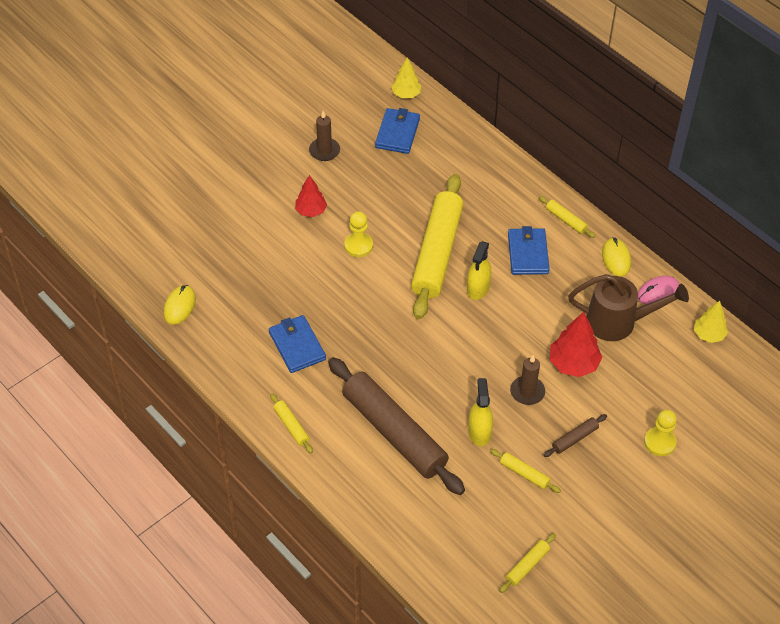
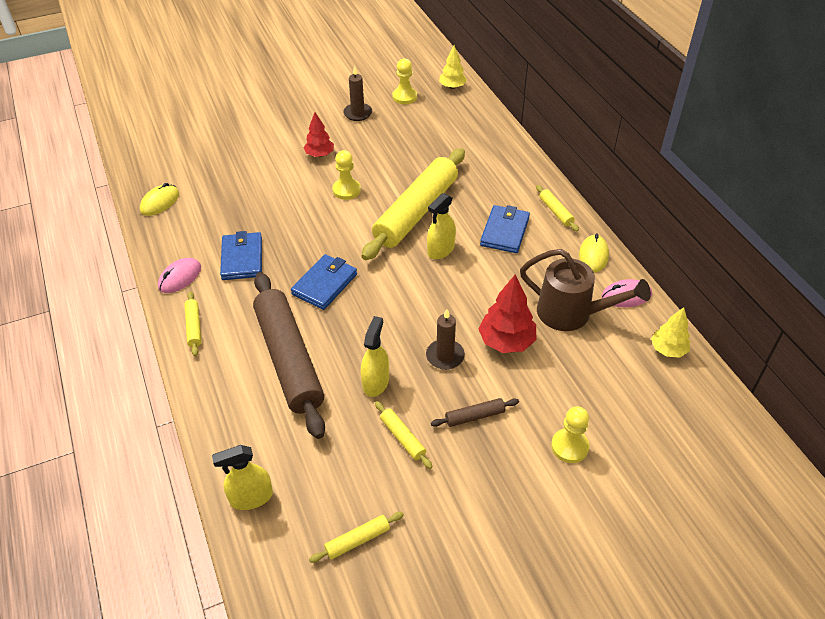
camera: 20 degrees right, 5 degrees down
blue wallet [375,108,420,154] -> blue wallet moved to [291,254,357,310]
none -> pink mouse [158,258,201,293]
none -> yellow spray bottle [212,445,273,510]
none -> yellow pawn [392,58,417,104]

